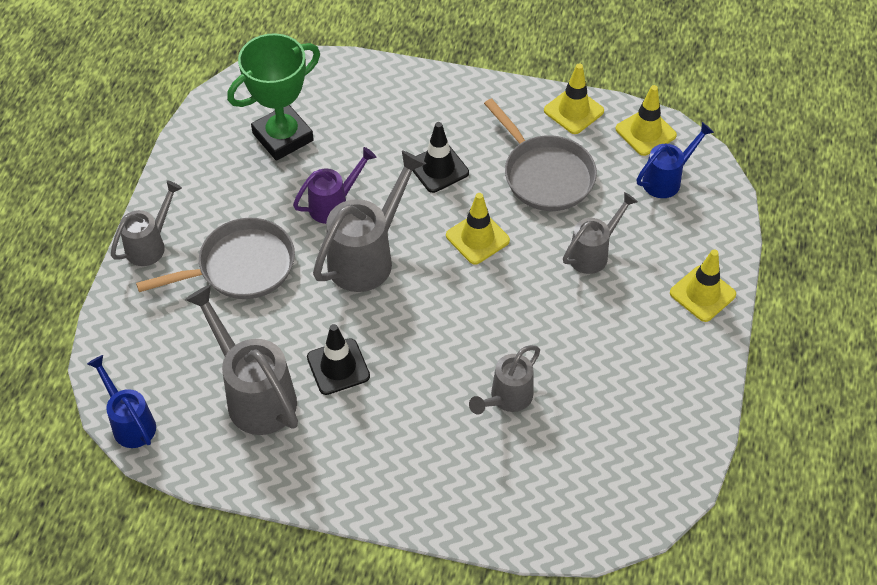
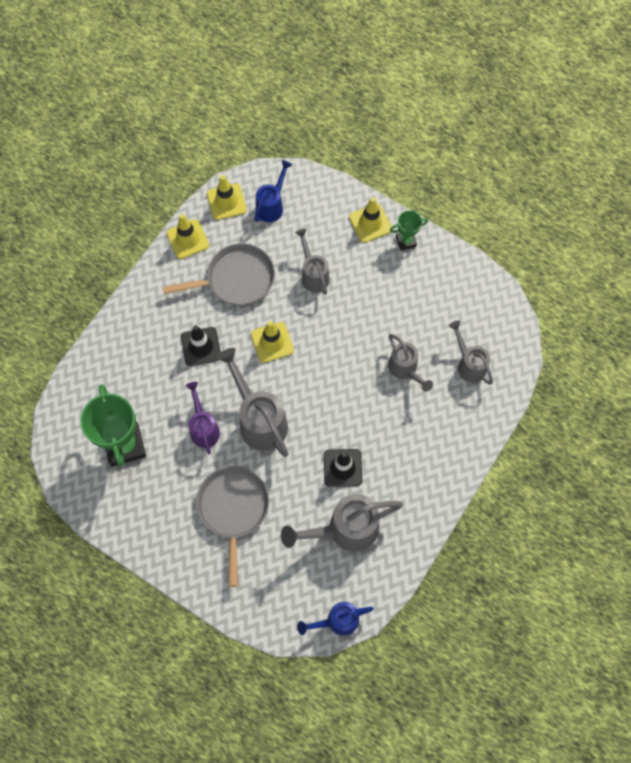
camera: 70 degrees left, 15 degrees up
grey watering can [111,181,182,266] -> grey watering can moved to [449,321,493,385]
blue watering can [636,122,714,198] -> blue watering can turned 45 degrees clockwise [254,160,292,222]
none -> green trophy [390,210,428,250]

